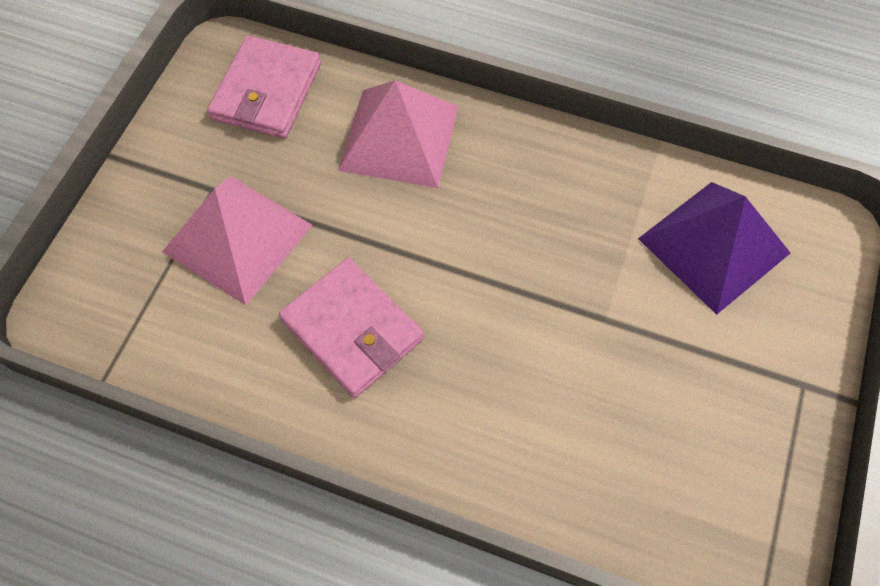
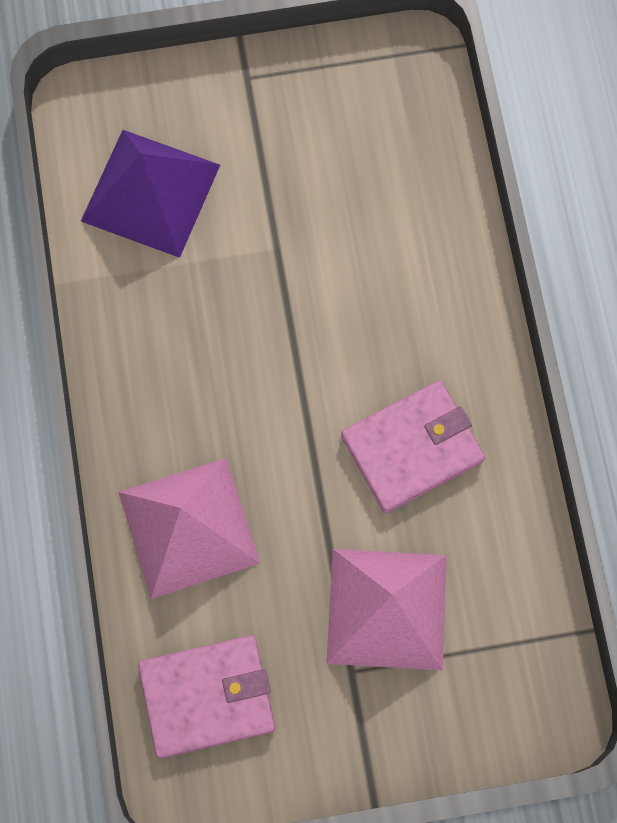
camera: 120 degrees left, 10 degrees up
pink wallet [279,258,424,398] -> pink wallet turned 45 degrees clockwise [341,381,485,513]

